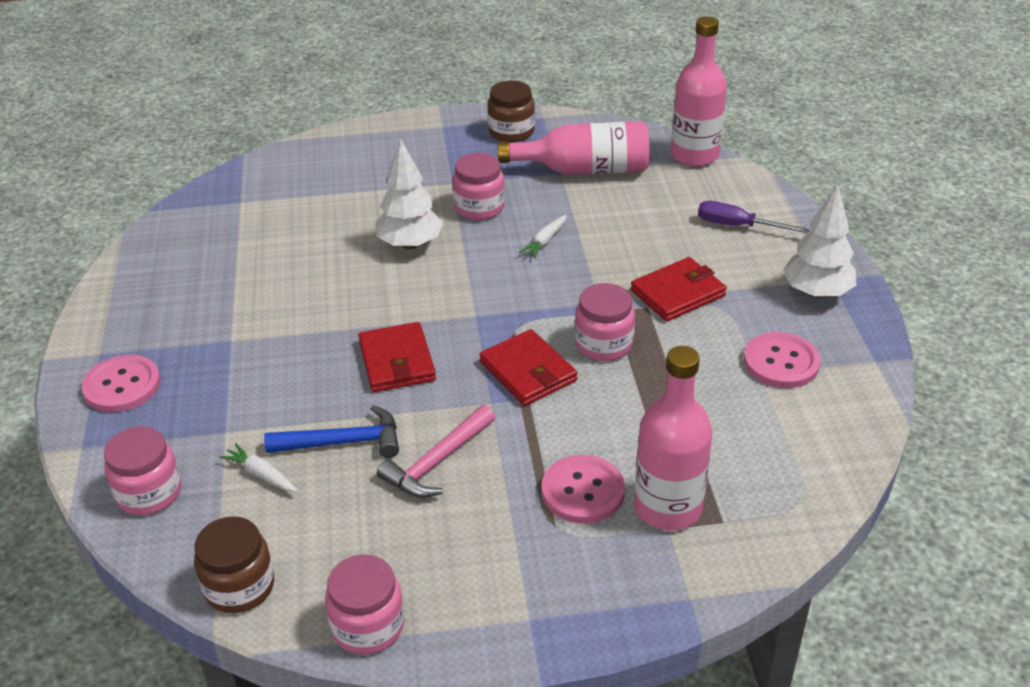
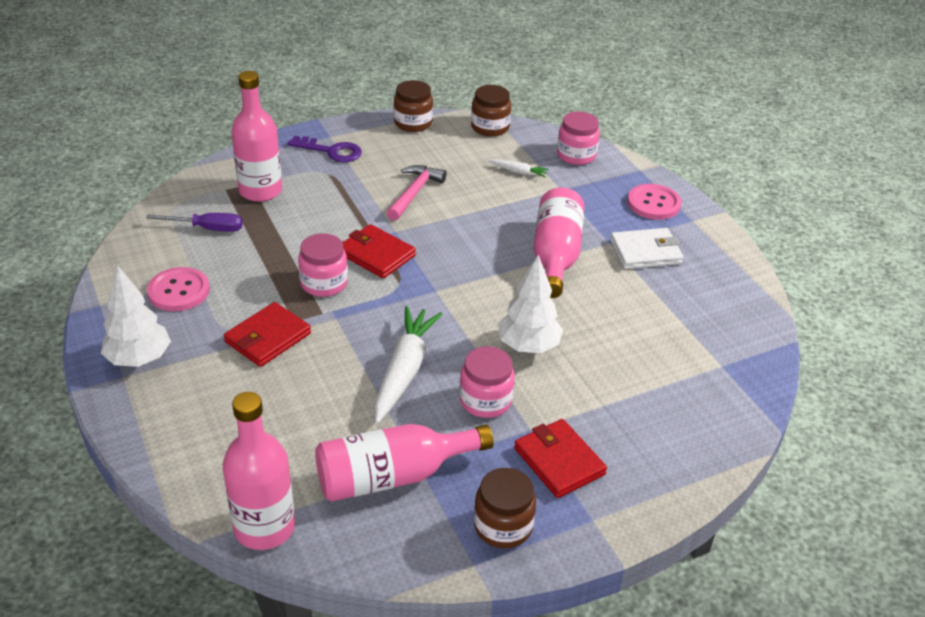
camera: 160 degrees right, 0 degrees up
blue hammer [264,405,399,458] -> none
pink jar [325,554,404,655] -> brown jar [393,80,433,132]
red wallet [358,322,436,392] -> red wallet moved to [514,419,607,498]
white carrot [518,215,567,259] -> white carrot [374,306,442,424], size x2.13
pink button [541,455,625,524] -> none
purple screwdriver [698,201,810,233] -> purple screwdriver moved to [146,213,243,232]
none -> purple key [287,136,362,162]
none -> pink bottle [534,187,584,298]
none -> white wallet [610,228,683,269]

